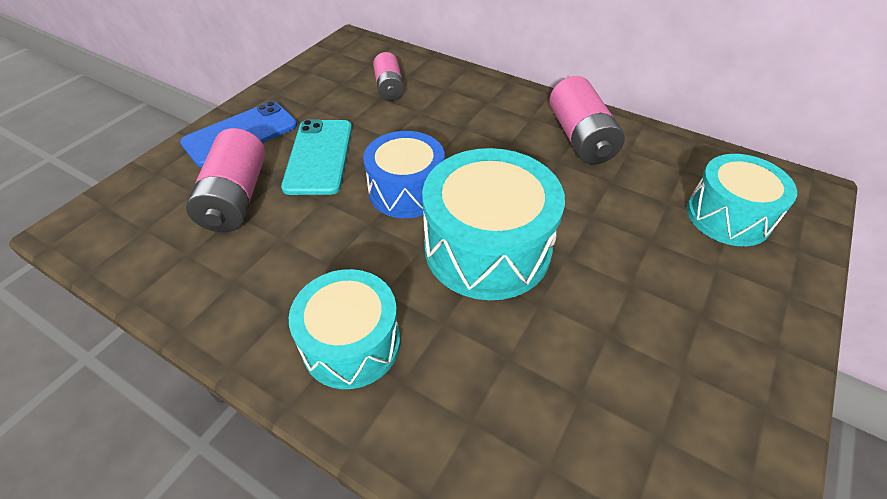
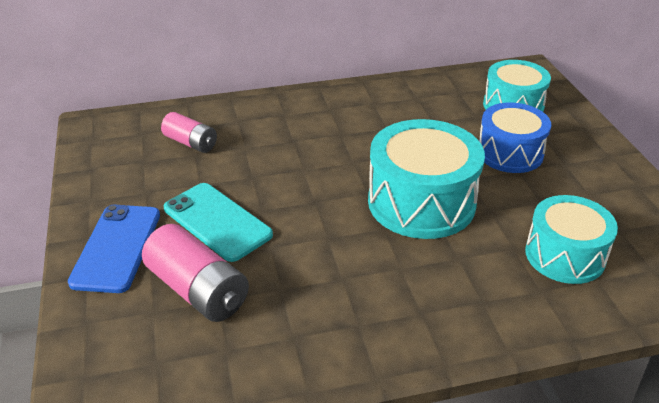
camera: 45 degrees left, 10 degrees down
turquoise drum [289,269,400,389] -> turquoise drum moved to [525,195,618,284]
blue drum [363,131,445,218] -> blue drum moved to [479,103,551,173]
pink battery [550,76,625,165] -> none

